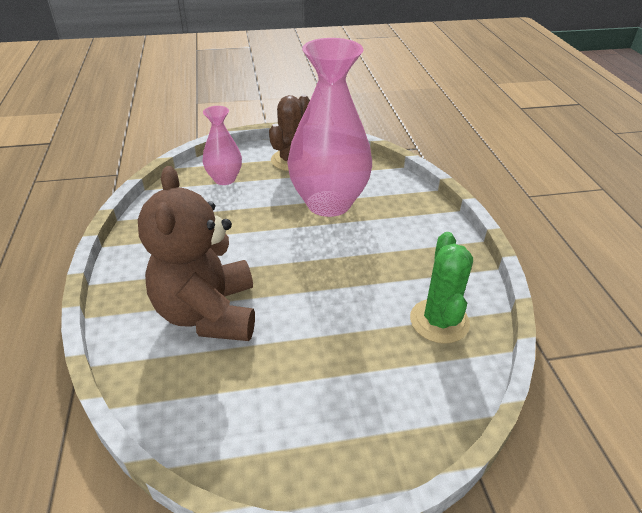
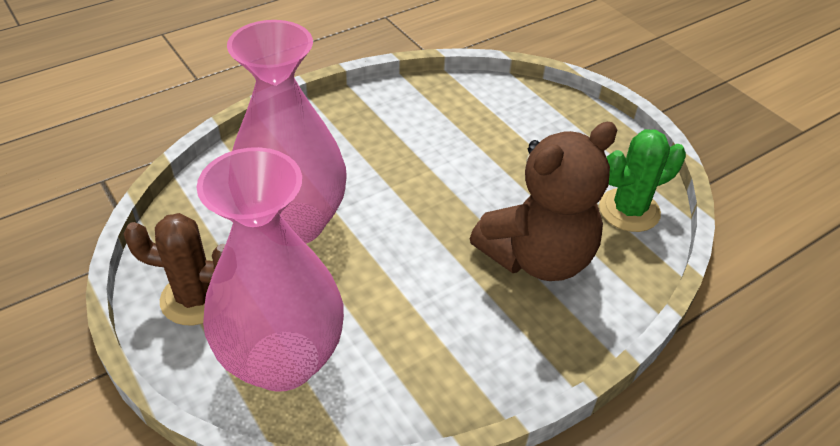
camera: 115 degrees left, 5 degrees up
pink vase [202,106,242,185] -> pink vase [196,147,344,392], size x1.99
green cactus [410,232,473,344] -> green cactus moved to [599,129,686,232]

